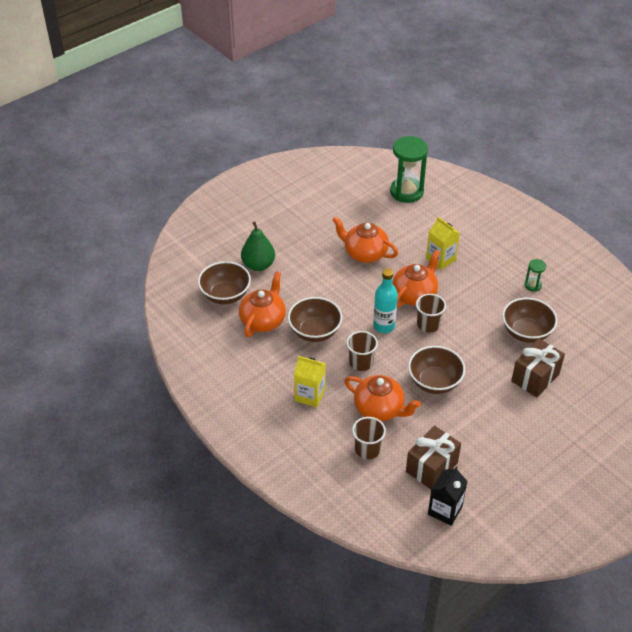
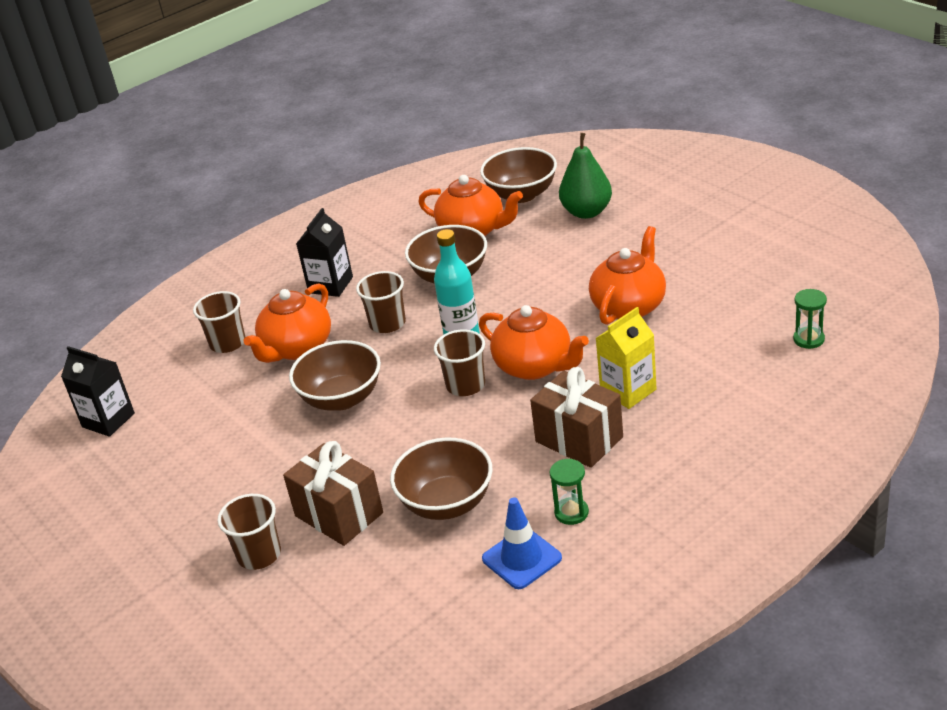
camera: 95 degrees right, 10 degrees down
yellow carton [294,356,326,407] -> black carton [296,208,353,297]
green hourglass [390,136,428,203] -> green hourglass [793,289,827,349], size x0.47
brown gift [406,425,461,489] -> brown gift moved to [530,367,623,468]
none -> brown cup [217,494,281,570]
none -> blue traffic cone [482,497,562,589]

